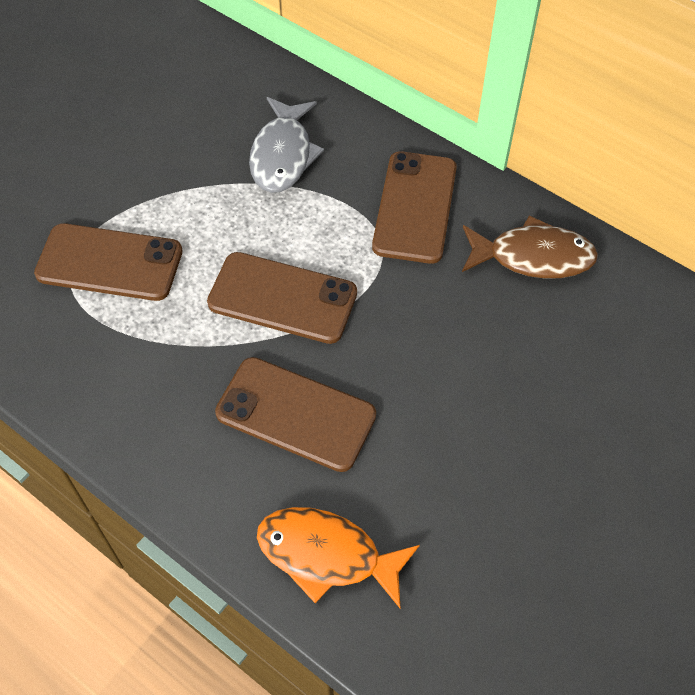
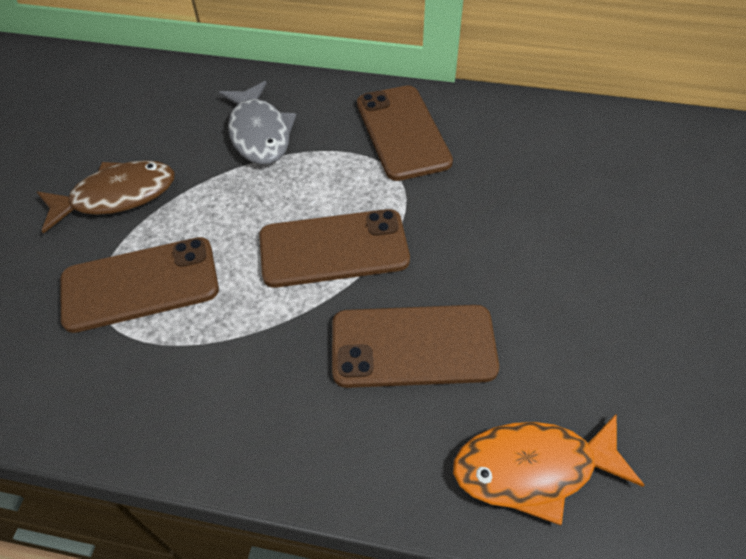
camera: 25 degrees left, 5 degrees down
brown fish [462,215,598,279] -> brown fish moved to [37,160,175,234]

